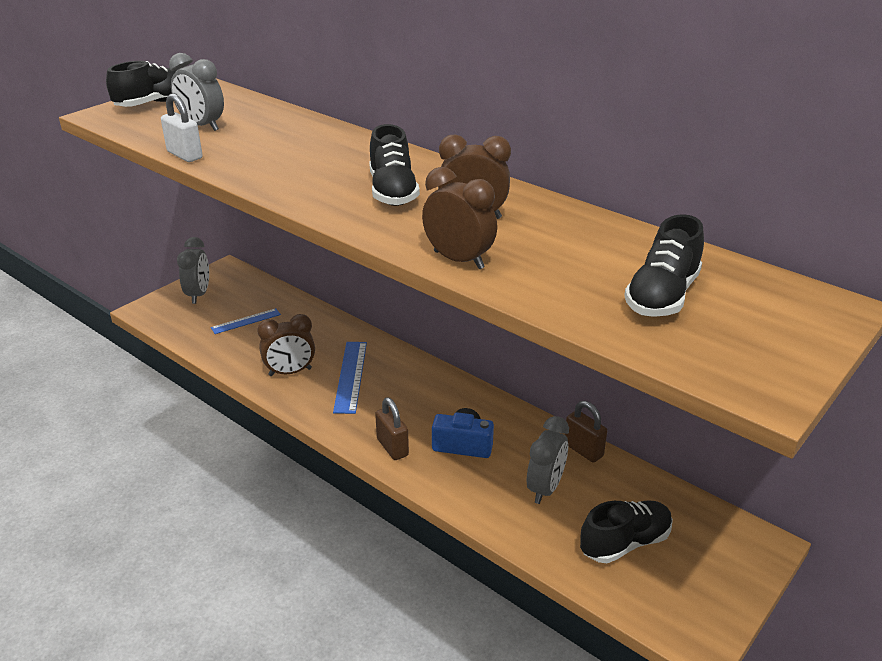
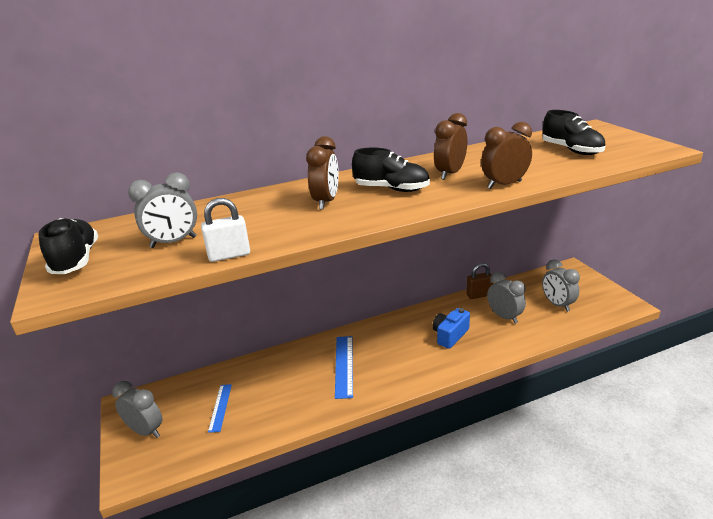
camera: 60 degrees left, 5 degrees down
brown clock [257,314,315,376] -> brown clock moved to [306,136,339,210]
blue ruler [333,342,367,414] -> blue ruler turned 60 degrees clockwise [335,336,353,399]
brown padlock [375,397,409,460] -> none
black shoe [580,500,673,563] -> grey clock [542,259,580,312]

